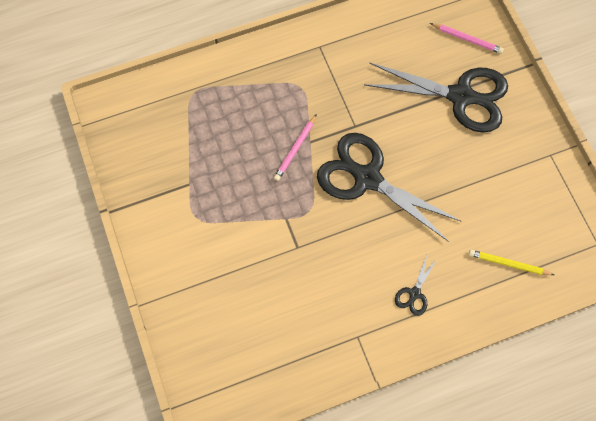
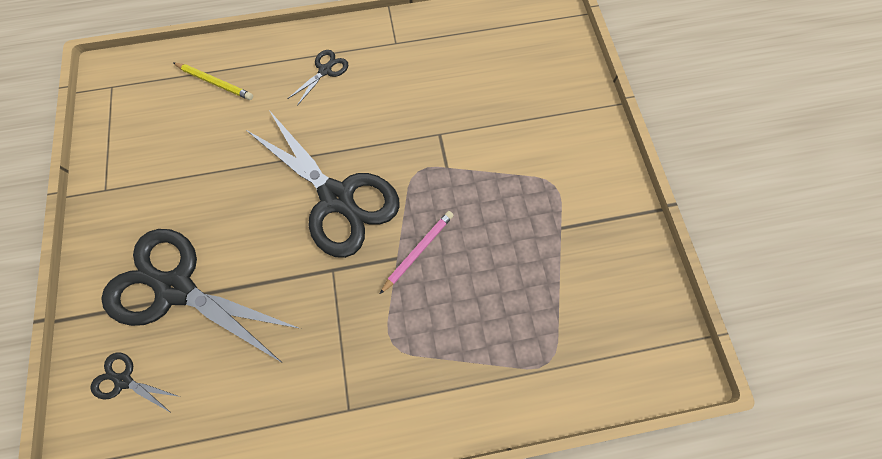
camera: 170 degrees left, 0 degrees up
pink pencil [430,23,504,54] -> black scissors [90,353,180,413]

